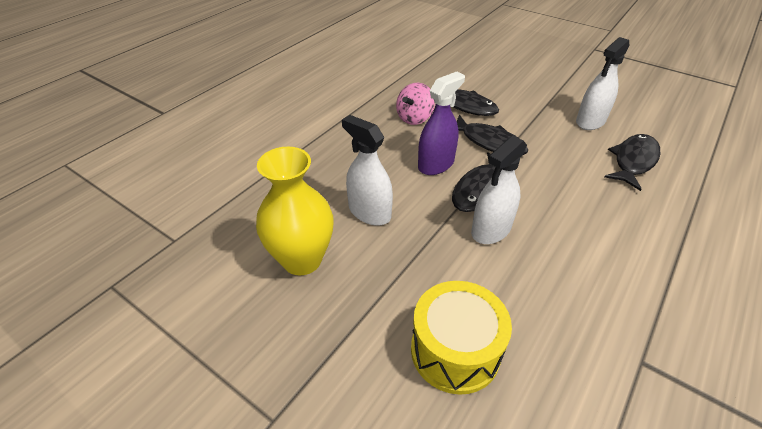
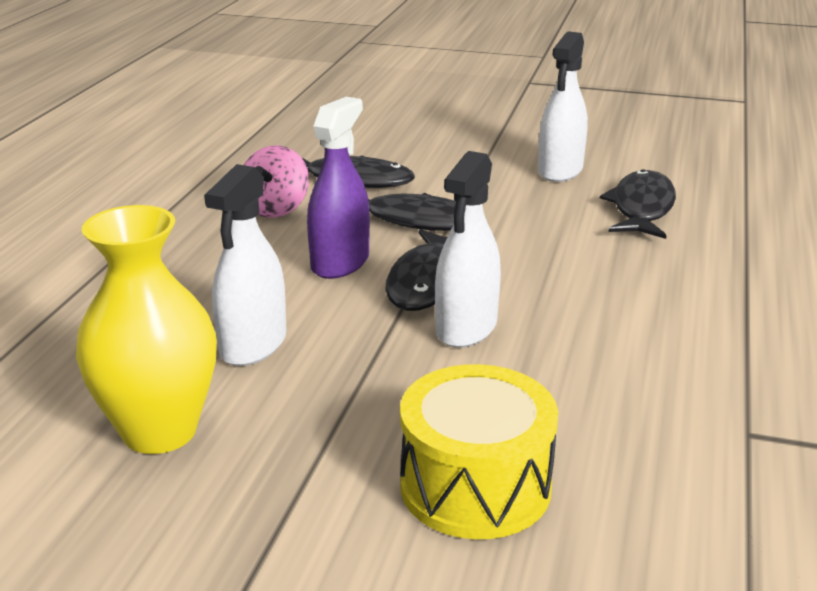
camera: 20 degrees left, 15 degrees down
white spray bottle [342,115,393,226] -> white spray bottle turned 90 degrees counterclockwise [204,164,286,366]

